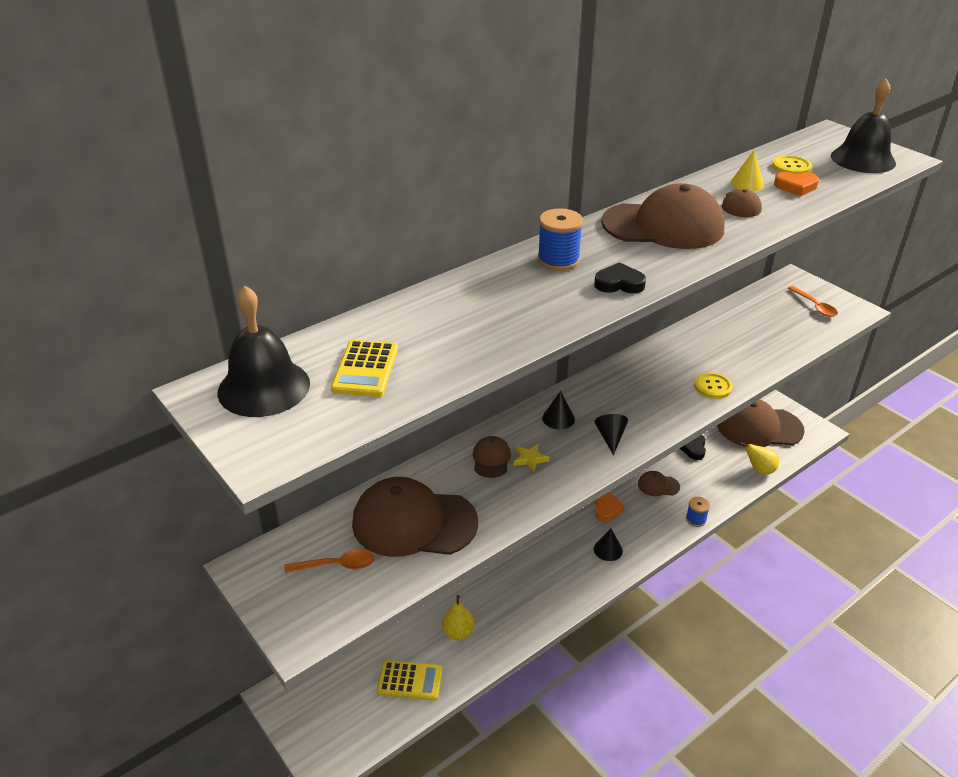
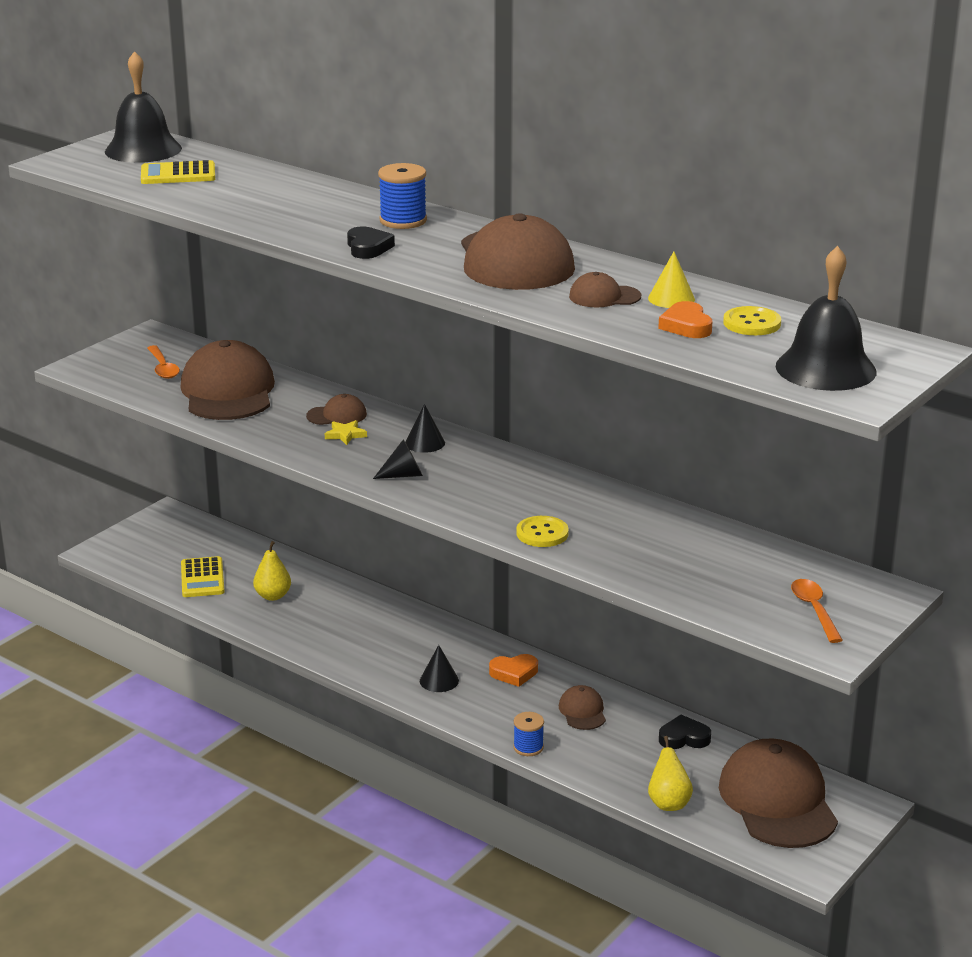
camera: 75 degrees right, 10 degrees down
orange spoon [788,286,838,317] -> orange spoon turned 120 degrees clockwise [791,579,843,643]

